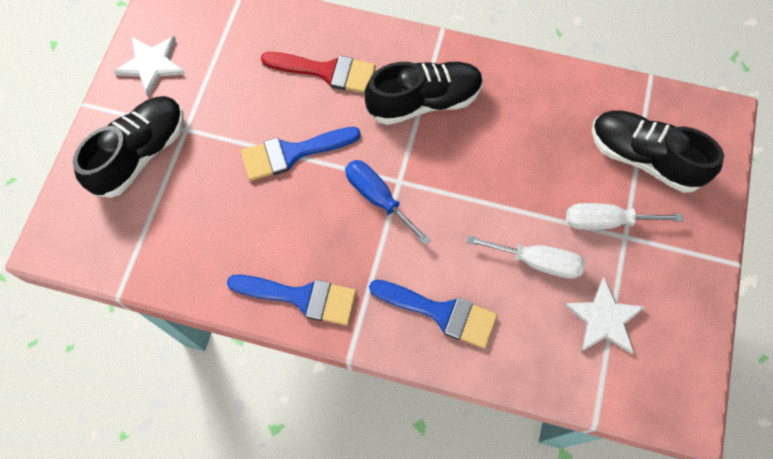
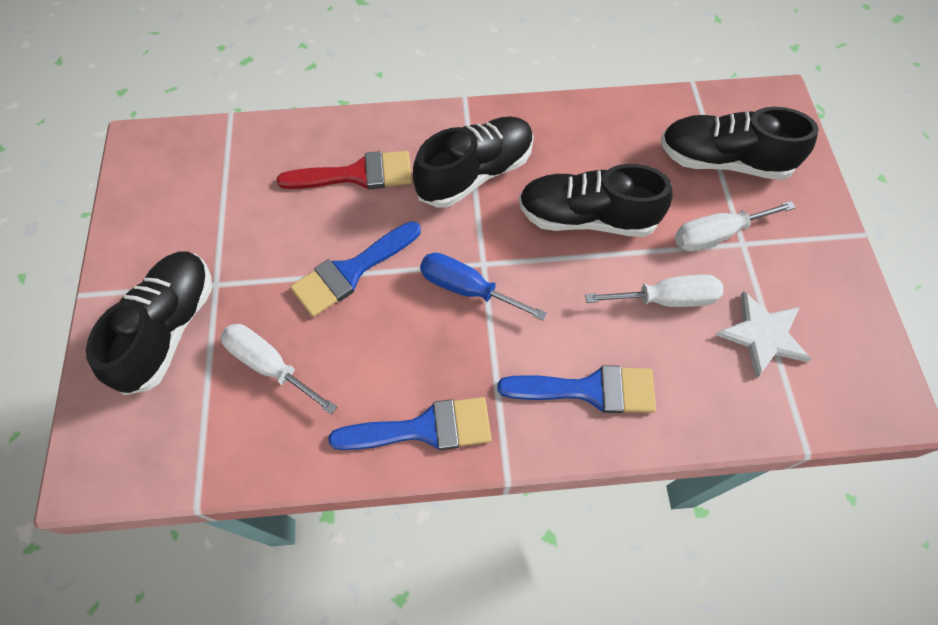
camera: 20 degrees left, 5 degrees down
white star [114,36,185,97] -> none
none -> white screwdriver [221,324,337,415]
none -> black shoe [519,164,673,237]

